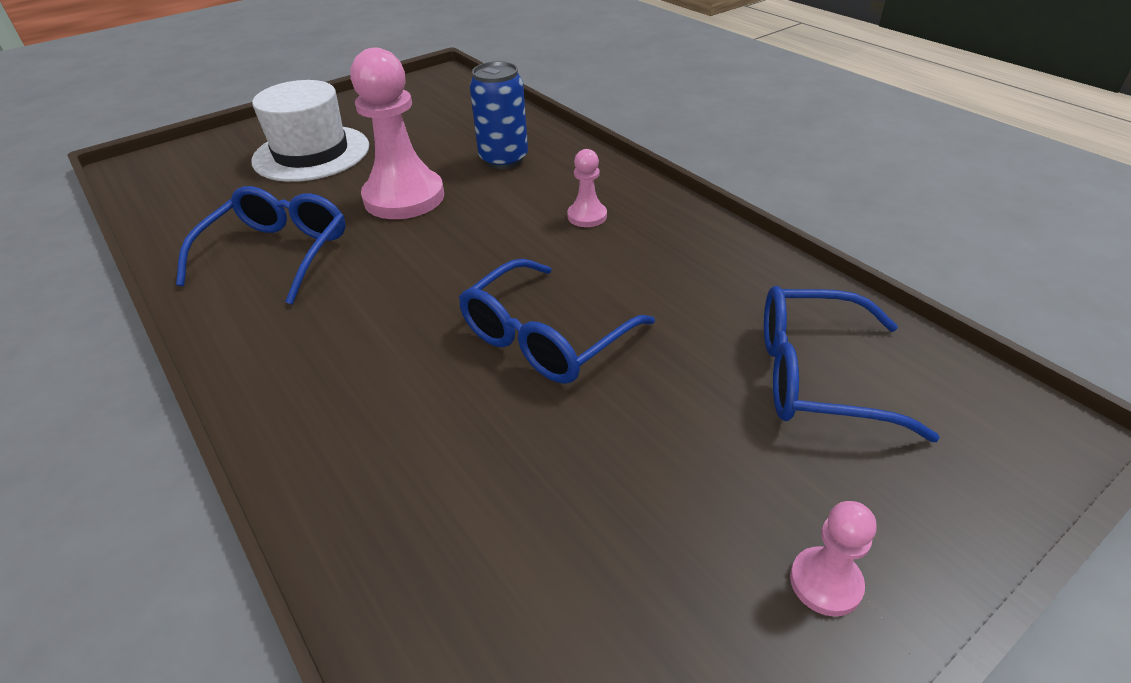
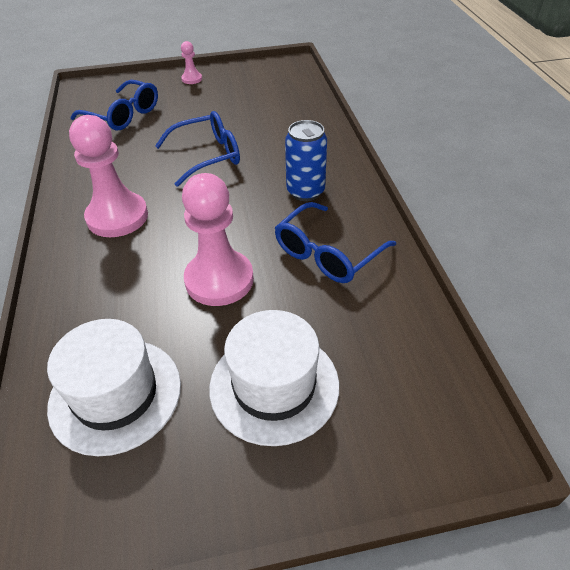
camera: 155 degrees left, 5 degrees up
blue can [470,61,528,169] -> blue can moved to [285,120,327,201]
pink pawn [567,149,607,227] -> pink pawn [69,115,148,237], size x2.14
none -> white hat [47,319,181,456]

